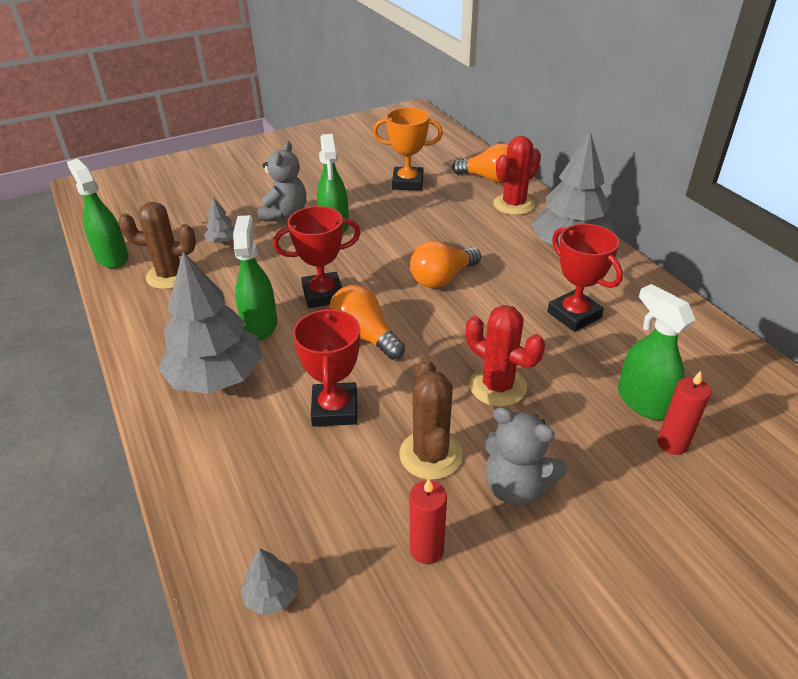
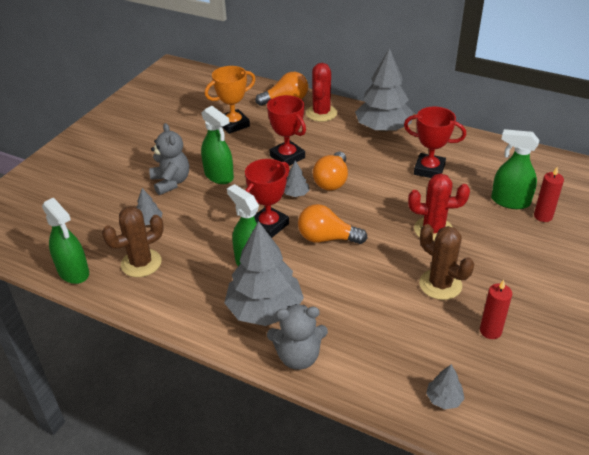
camera: 35 degrees left, 0 degrees up
green spray bottle [67,159,129,268] -> green spray bottle turned 150 degrees counterclockwise [42,197,89,284]
red trophy [293,308,360,427] -> red trophy moved to [267,95,306,166]
grey teddy bear [485,407,568,505] -> grey teddy bear moved to [267,304,328,370]
none -> grey tree [284,161,310,197]

